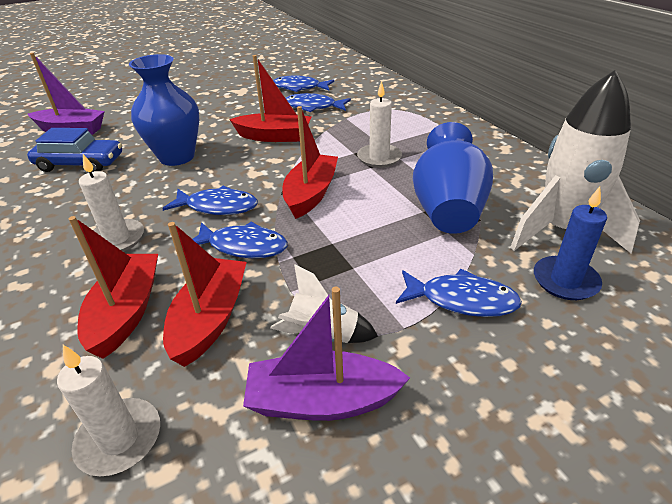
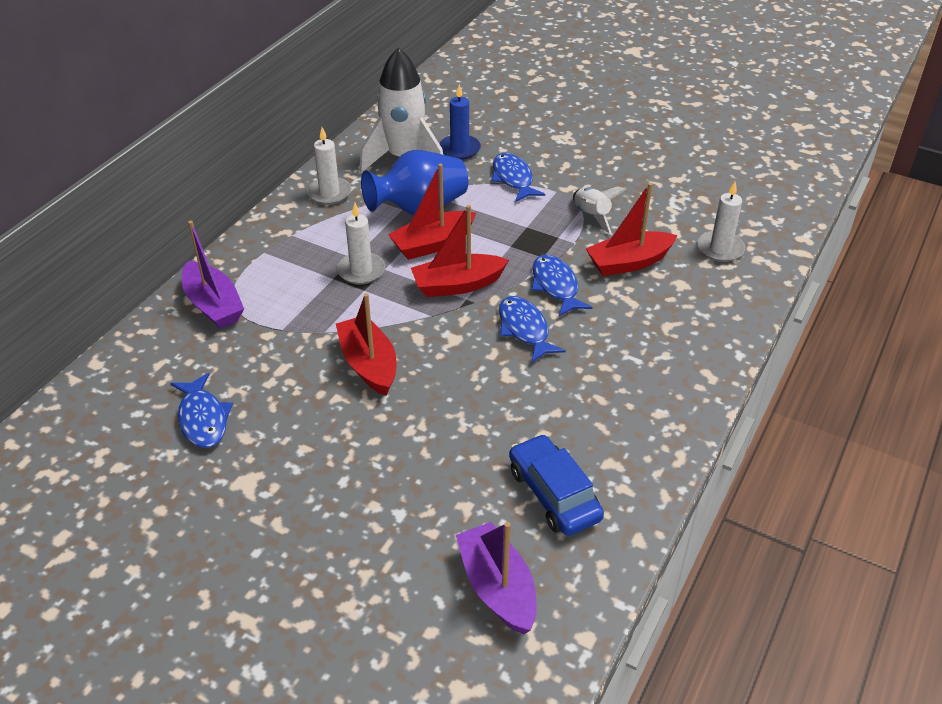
camera: 125 degrees left, 5 degrees up
red boat [69,216,158,359] -> red boat moved to [388,164,476,260]
white candle [79,154,144,252] -> white candle moved to [307,127,351,205]
blue vase [129,54,199,166] -> none
purple boat [243,287,410,421] -> purple boat moved to [182,221,244,329]
blue fish [286,93,351,112] -> none

